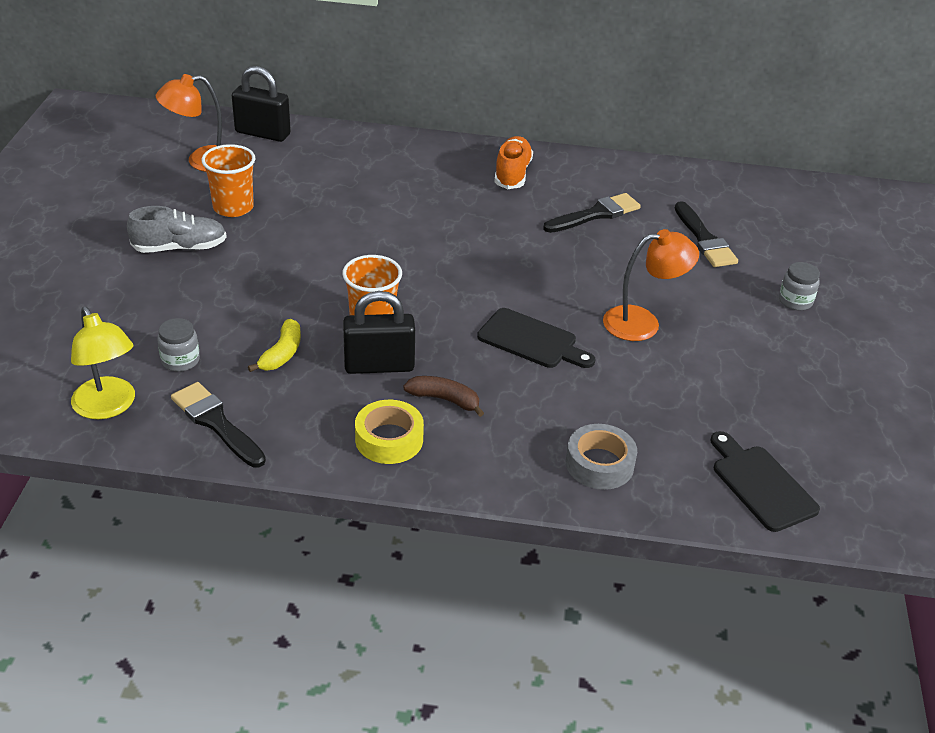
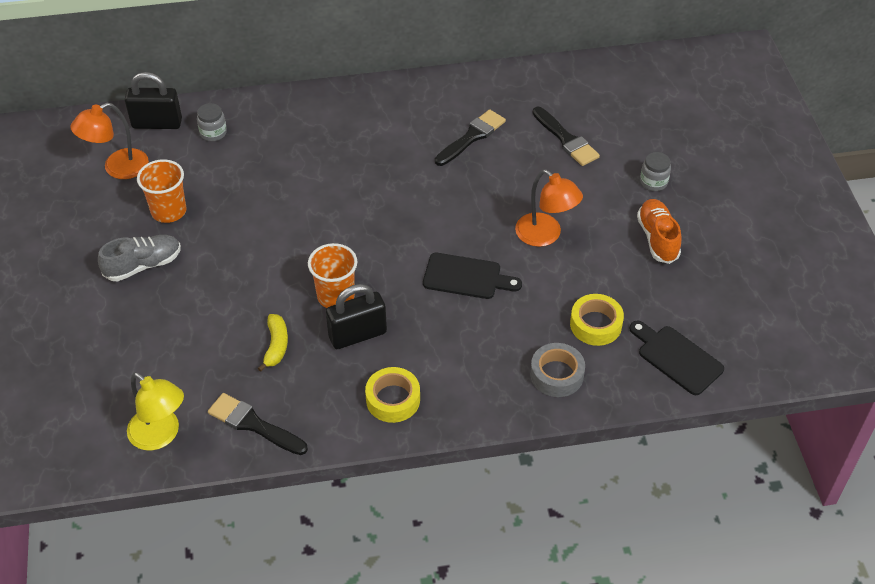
camera: 15 degrees left, 10 degrees up
grey jar [158,318,200,372] -> grey jar moved to [197,103,227,141]
brown banana [403,376,484,417] -> none
orange shoe [494,136,533,189] -> orange shoe moved to [637,199,681,264]
orange lamp [603,229,699,341] -> orange lamp turned 75 degrees clockwise [515,169,583,247]
none -> yellow tape [570,294,624,346]

